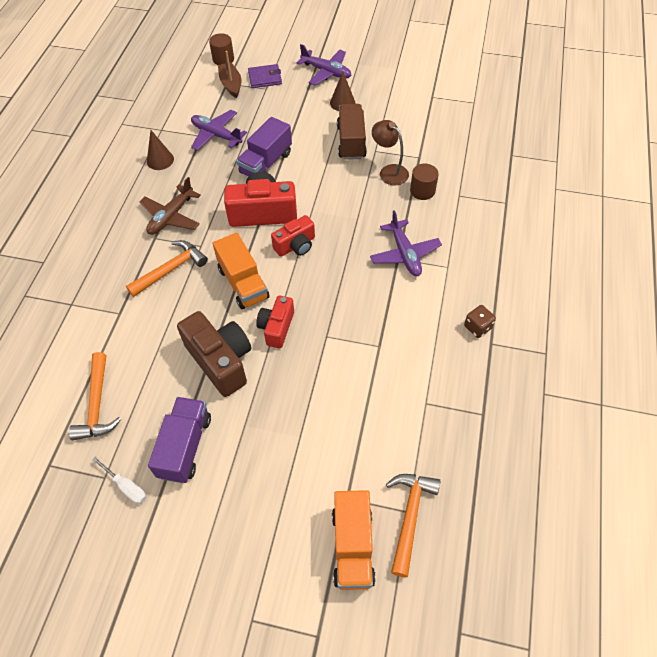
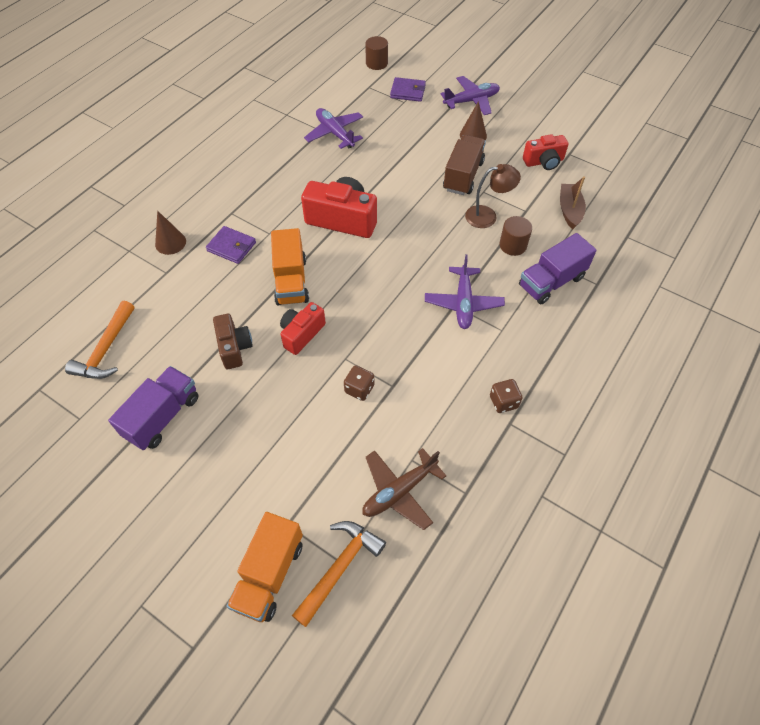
camera: 20 degrees right, 0 degrees up
white screwdriver [92,457,146,504] -> none
orange hammer [126,240,208,297] -> purple wallet [206,226,256,264]
brown plane [139,177,201,235] -> brown plane moved to [362,448,446,530]
brown cone [147,130,174,170] -> brown cone moved to [155,211,186,255]
brown camera [177,311,251,397] -> brown camera [213,314,253,369], size x0.61
brown boat [218,51,241,98] -> brown boat moved to [560,176,586,229]
purple truck [236,117,292,177] -> purple truck moved to [519,233,597,304]
red camera [271,215,315,257] -> red camera moved to [523,134,569,170]
purple plane [297,44,351,86] -> purple plane turned 75 degrees counterclockwise [440,76,500,115]
brown lamp [372,120,409,186] -> brown lamp turned 105 degrees clockwise [465,164,521,228]
none -> brown dice [344,365,374,401]

